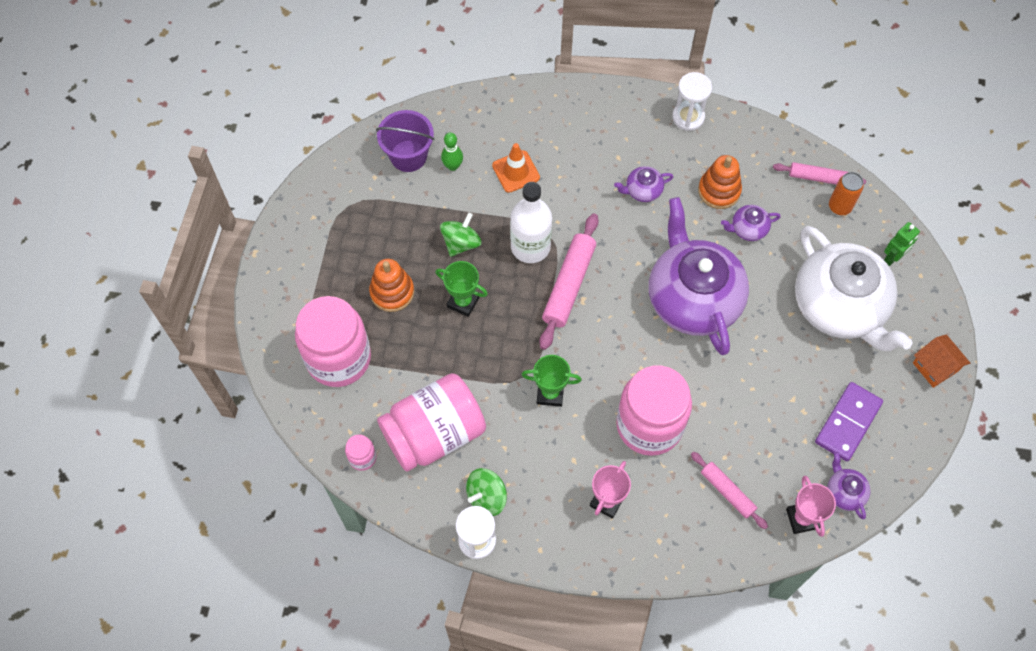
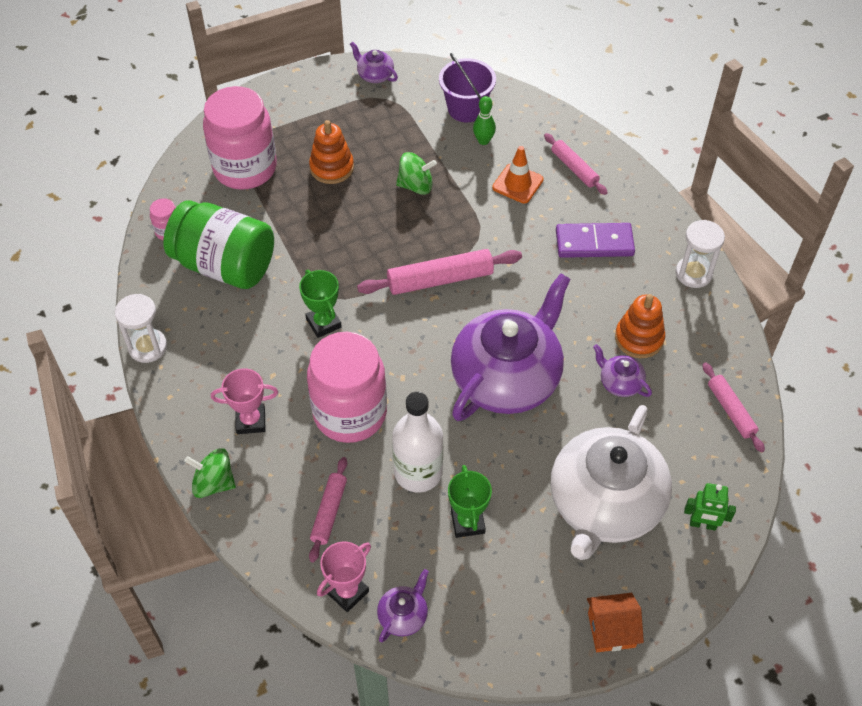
camera: 55 degrees right, 10 degrees down
pink jar [377,373,486,472] -> green jar [163,200,274,289]
green trophy [435,261,488,317] -> green trophy moved to [448,465,492,538]
green spinning top [466,468,507,516] -> green spinning top moved to [184,448,236,498]
white bottle [510,182,552,263] -> white bottle moved to [392,392,443,492]
purple teapot [614,166,673,202] -> purple teapot moved to [350,42,398,83]
purple domino [815,382,883,461] -> purple domino moved to [556,223,635,258]
orange can [829,172,864,215] -> none
orange house [913,334,970,388] -> orange house turned 60 degrees clockwise [587,593,644,652]
none -> pink rolling pin [544,133,608,195]

